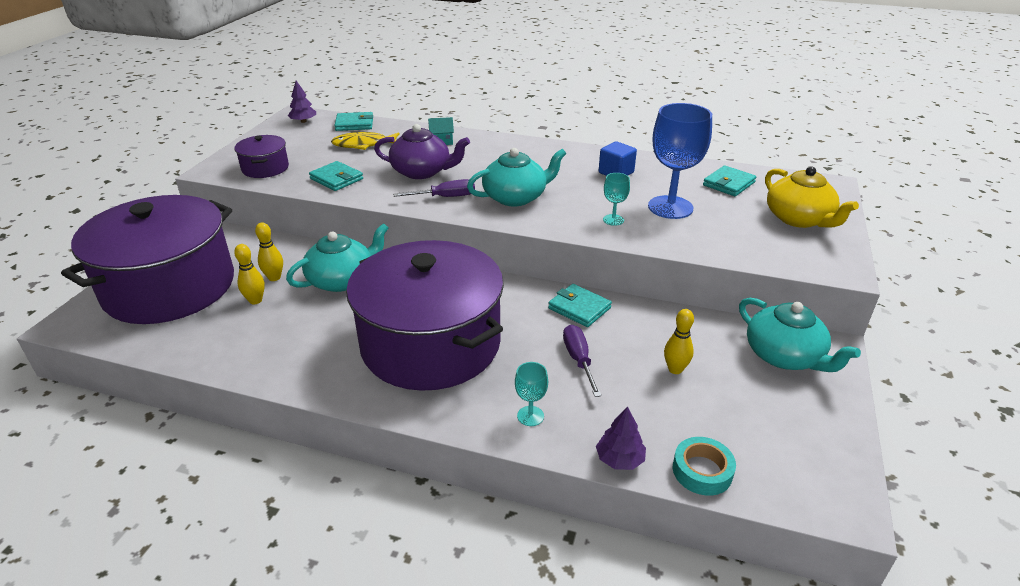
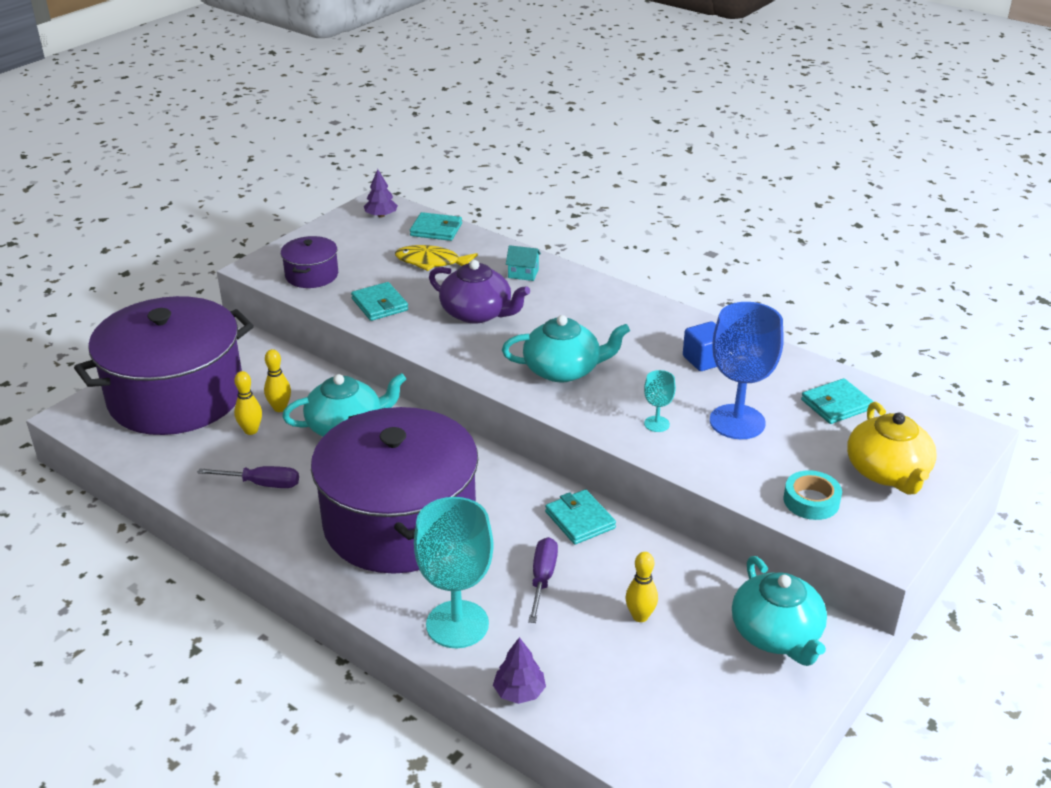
camera: 20 degrees right, 0 degrees up
purple screwdriver [393,179,475,197] -> purple screwdriver moved to [197,466,299,488]
turquoise goblet [515,362,548,426] -> turquoise goblet [414,497,494,648], size x2.18
turquoise tape [673,437,736,496] -> turquoise tape moved to [784,470,842,520]

